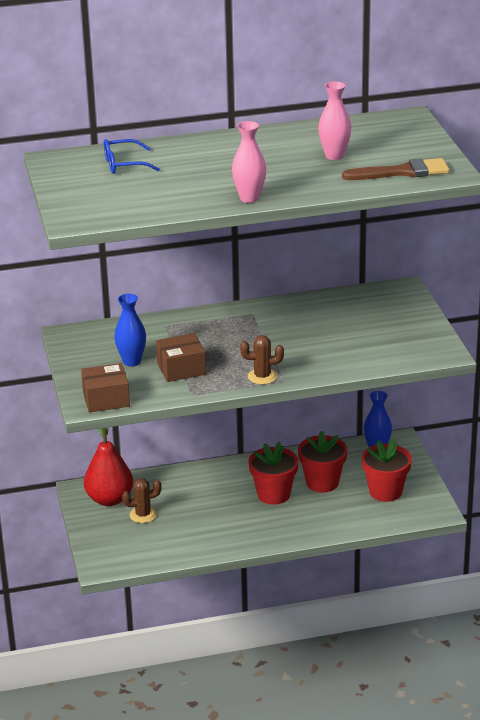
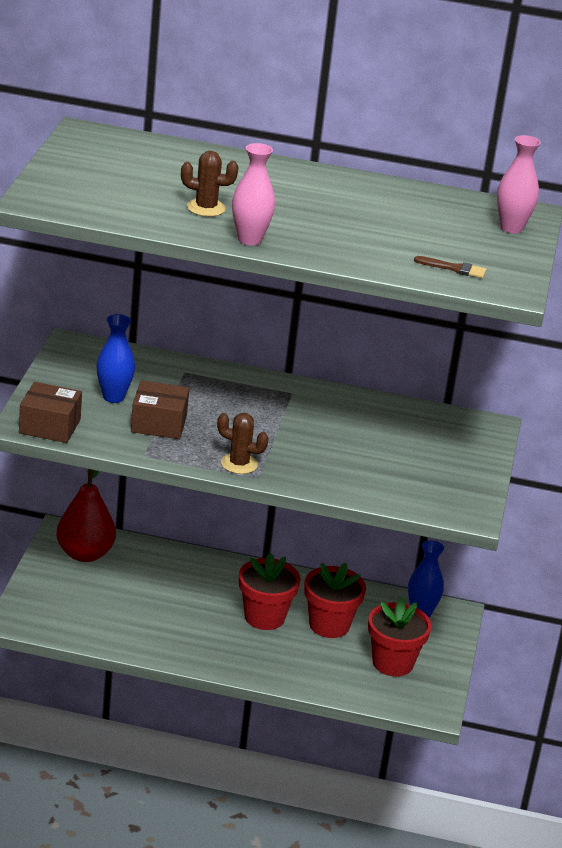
camera: 20 degrees right, 0 degrees up
blue glasses [104,139,160,174] -> none
brown cactus [122,478,161,523] -> brown cactus moved to [181,151,239,217]
pink vase [318,81,351,160] -> pink vase moved to [497,135,541,234]
brown brush [342,158,450,180] -> brown brush [414,256,486,278], size x0.53

